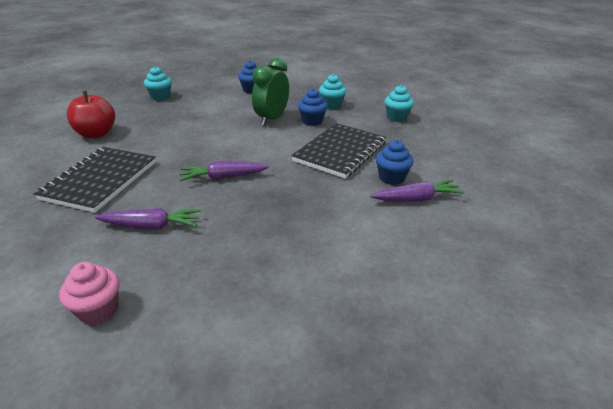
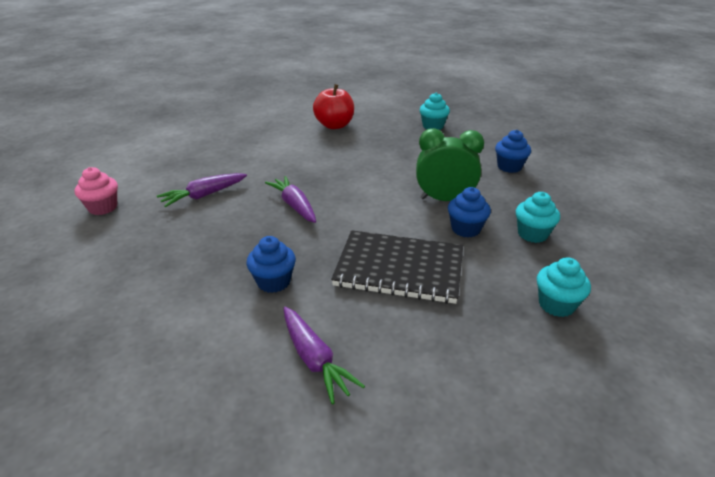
camera: 70 degrees right, 0 degrees up
black notebook [34,147,156,213] -> none
purple carrot [95,208,201,229] -> purple carrot turned 75 degrees clockwise [157,173,247,207]
blue cupcake [376,140,413,185] -> blue cupcake moved to [247,236,296,293]

